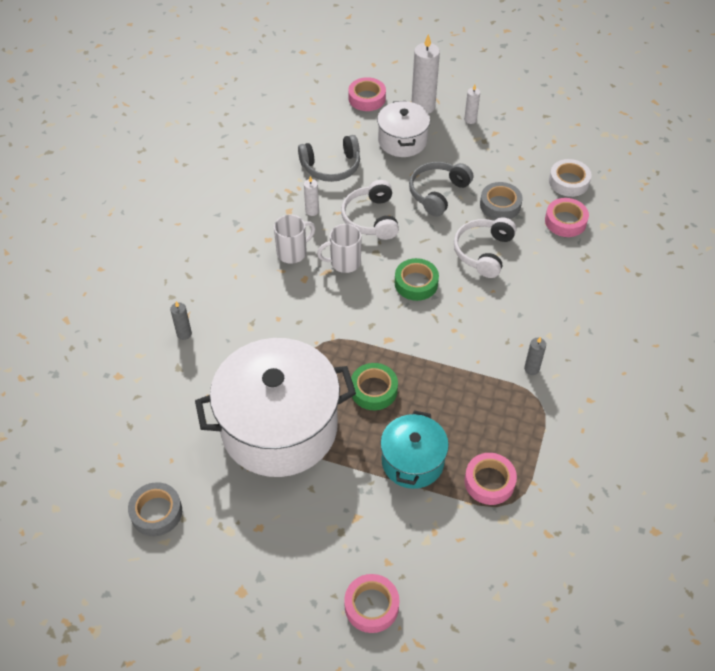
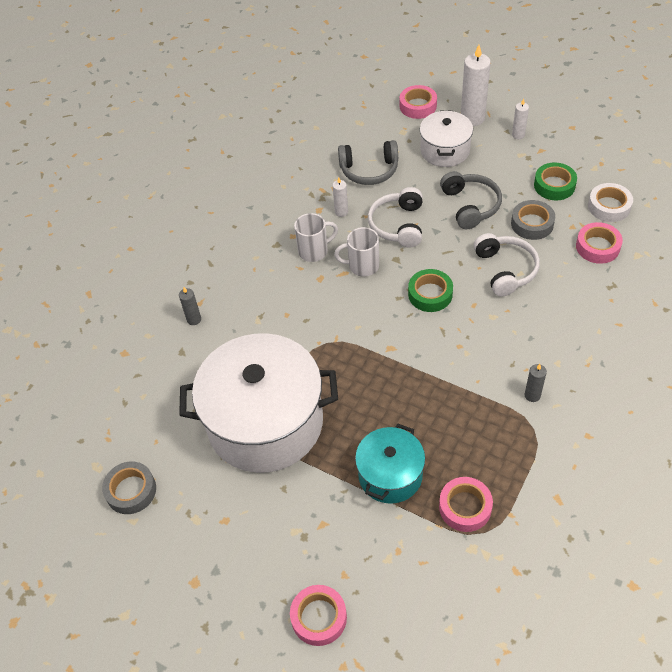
camera: 15 degrees right, 0 degrees up
green tape [351,363,398,410] -> green tape moved to [534,163,577,200]
grey headphones [409,162,473,217] -> grey headphones turned 120 degrees clockwise [440,171,502,229]
white headphones [454,217,517,278] -> white headphones turned 135 degrees clockwise [473,233,540,296]

